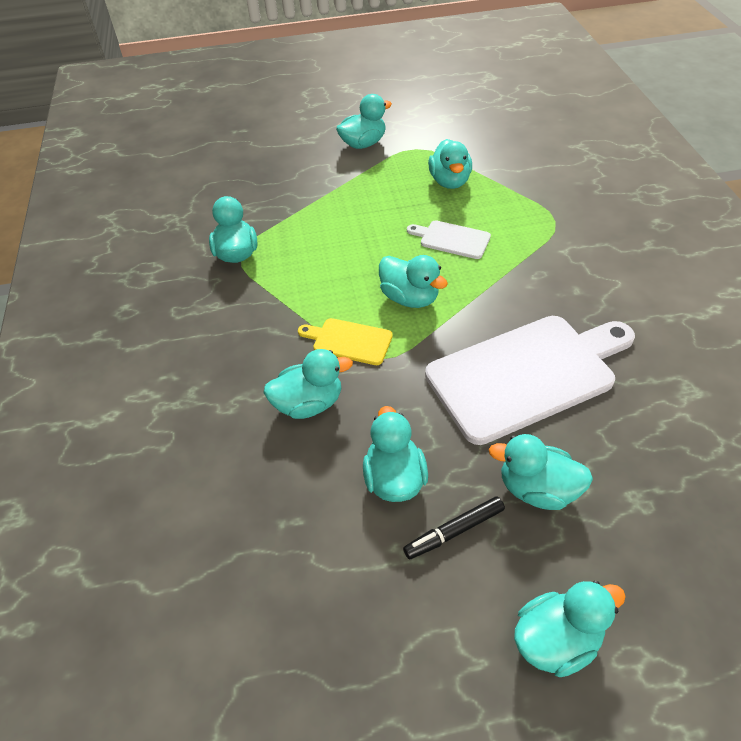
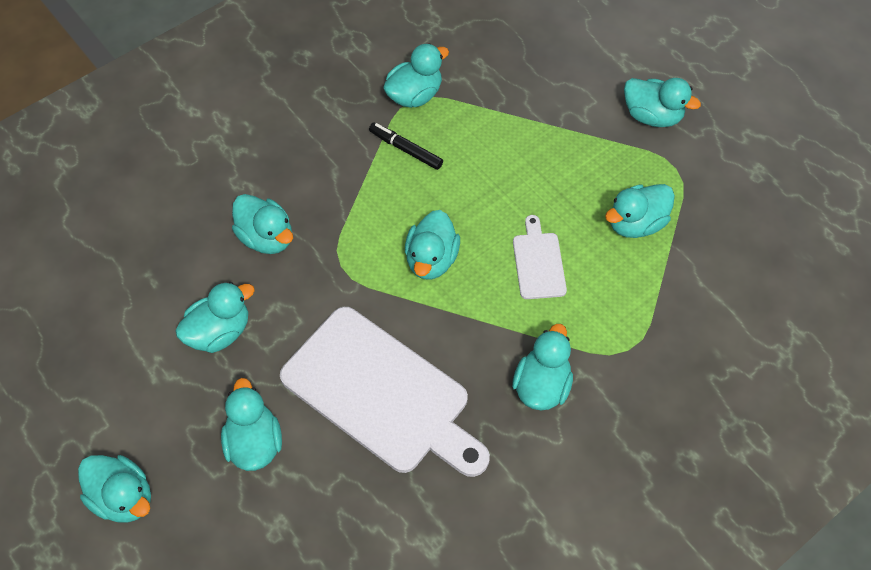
camera: 60 degrees right, 10 degrees up
yellow cutting board [298,318,393,365] -> none
black marker [403,496,505,559] -> black marker moved to [369,122,443,170]
none -> turquoise duck [512,324,573,410]

